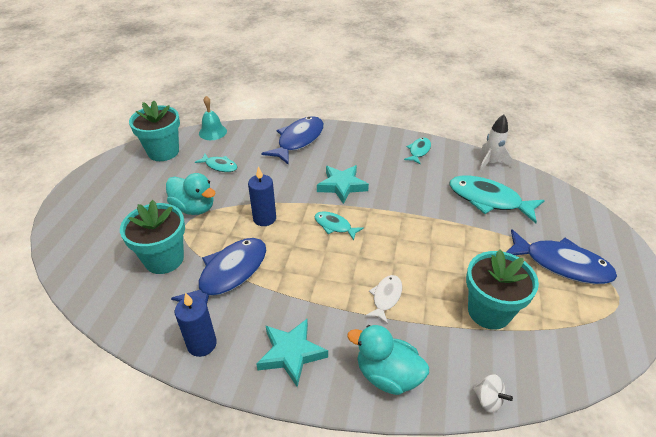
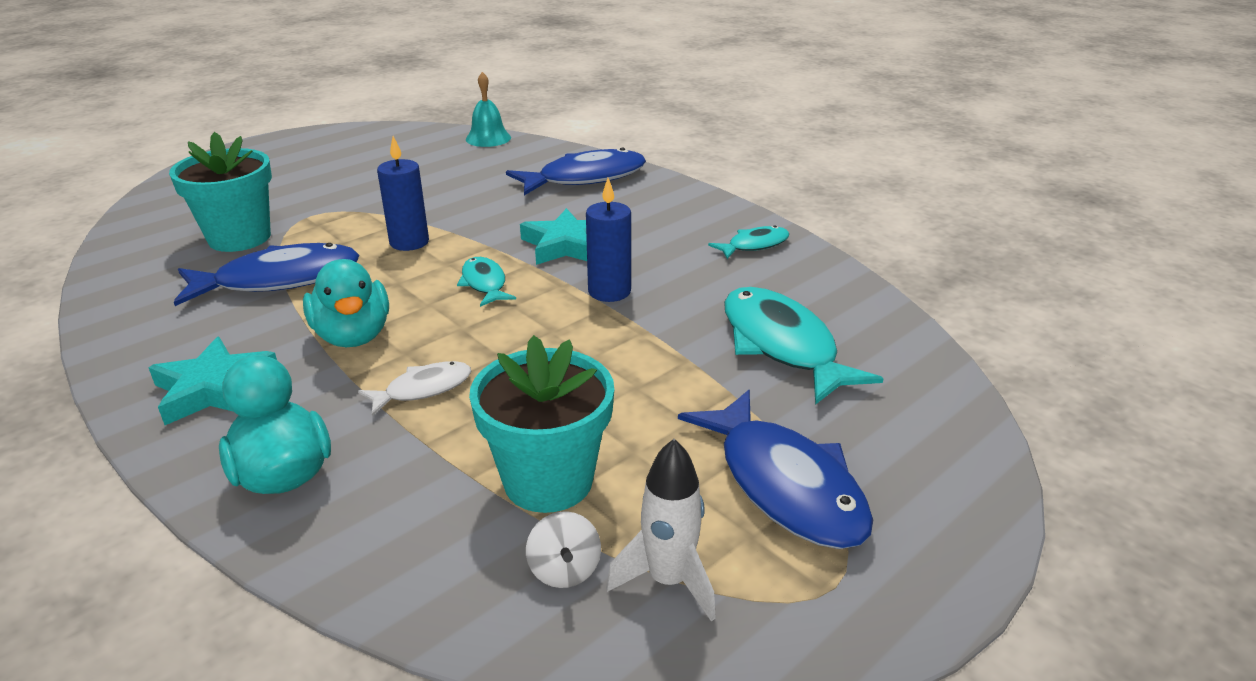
camera: 35 degrees right, 10 degrees down
turquoise flower pot [129,101,180,161] -> none
turquoise duck [166,173,216,215] -> turquoise duck moved to [303,259,389,347]
blue candle [175,292,217,357] -> blue candle moved to [586,178,631,302]
turquoise fish [195,154,237,172] -> none
white spinning top [473,374,513,413] -> white spinning top moved to [526,511,601,588]
white rocket [479,115,512,173] -> white rocket moved to [606,439,716,621]

